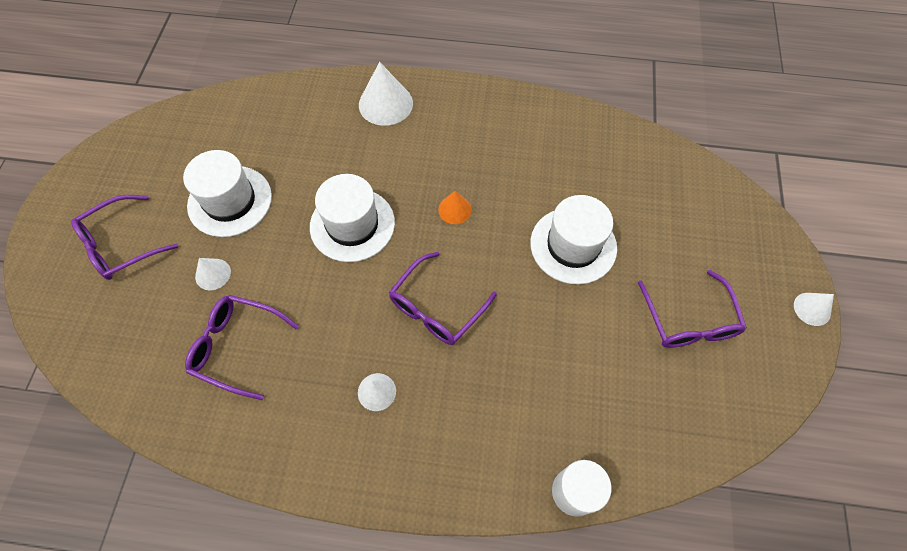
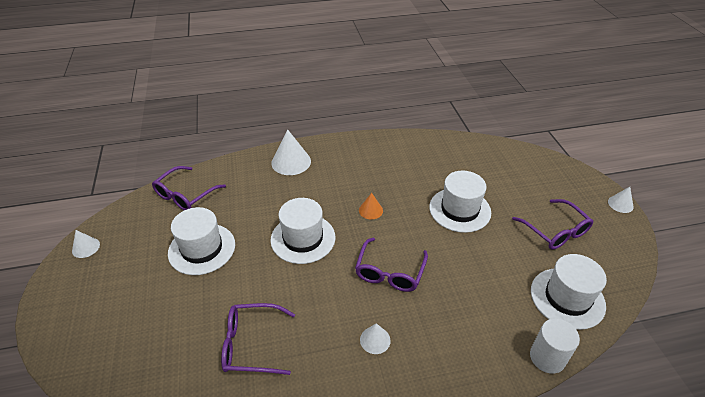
camera: 20 degrees left, 20 degrees down
purple glasses [71,195,178,280] -> purple glasses moved to [152,166,226,210]
white cone [195,258,231,290] -> white cone moved to [72,230,100,258]
none -> white hat [531,254,607,330]

